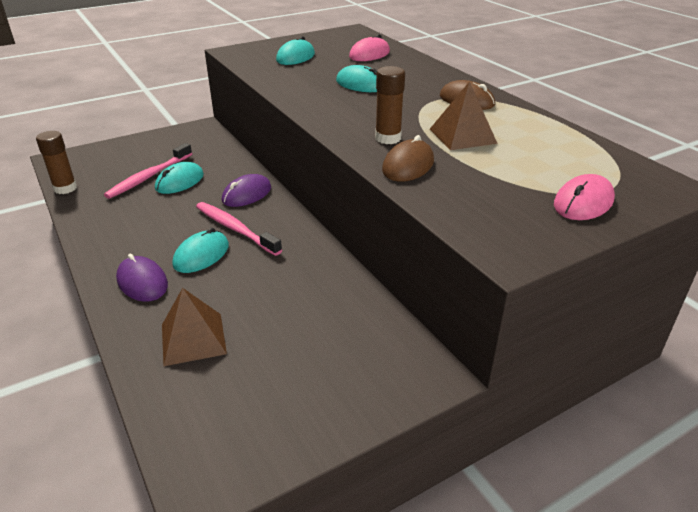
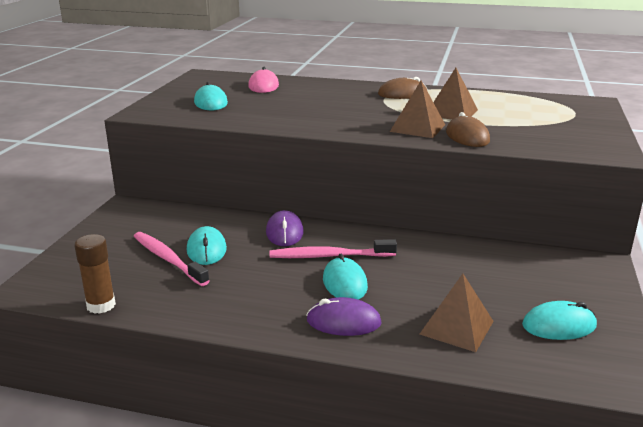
camera: 45 degrees left, 10 degrees down
pink toothbrush [104,143,192,199] -> pink toothbrush turned 150 degrees clockwise [134,232,209,286]
turquoise mouse [336,65,377,92] -> turquoise mouse moved to [522,301,597,340]
brown glue stick [375,66,405,144] -> brown pyramid [390,81,445,138]
pink mouse [554,174,615,220] -> none

